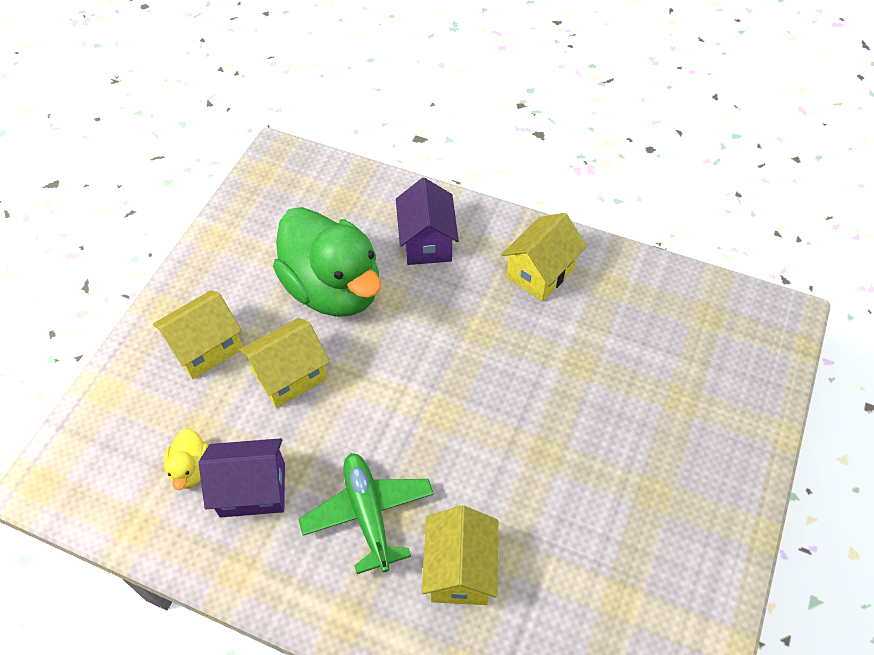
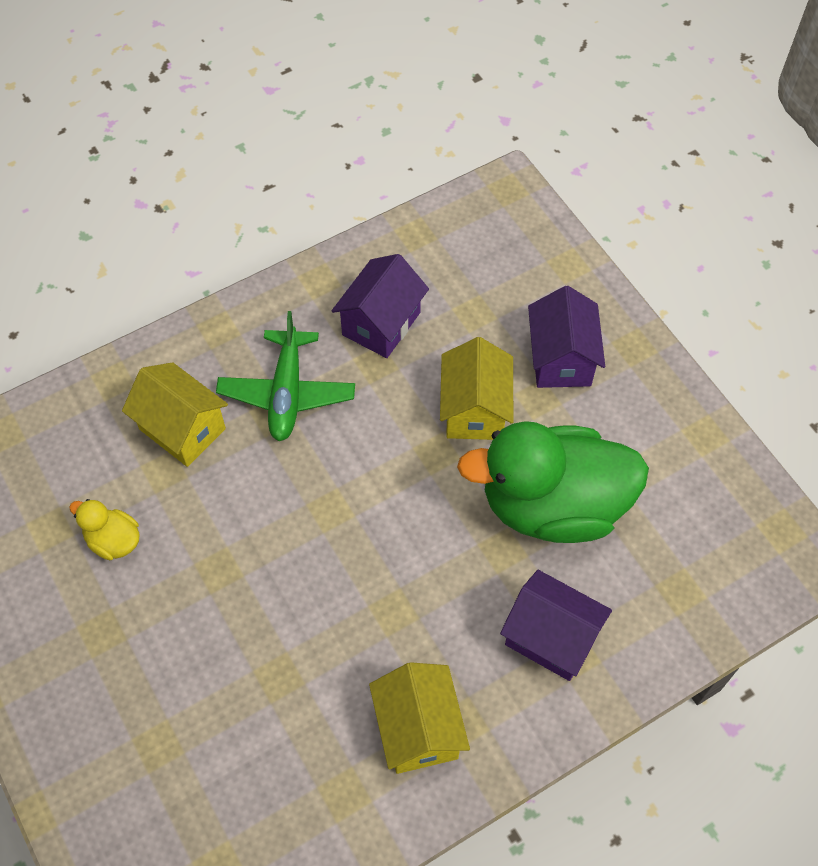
camera: 125 degrees right, 5 degrees up
yellow house [153,290,243,379] -> purple house [528,286,605,388]
yellow duck [164,428,208,490] -> yellow duck moved to [69,499,140,560]
green plane [299,453,434,574] -> green plane turned 75 degrees clockwise [216,311,355,441]

